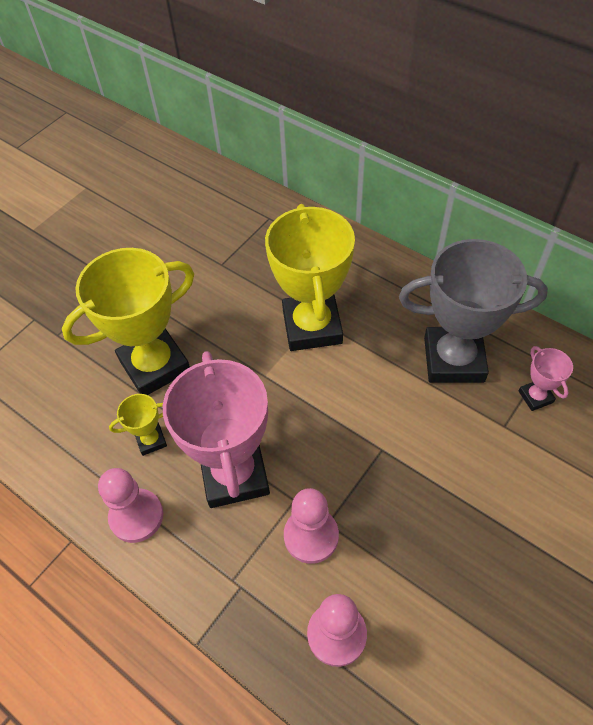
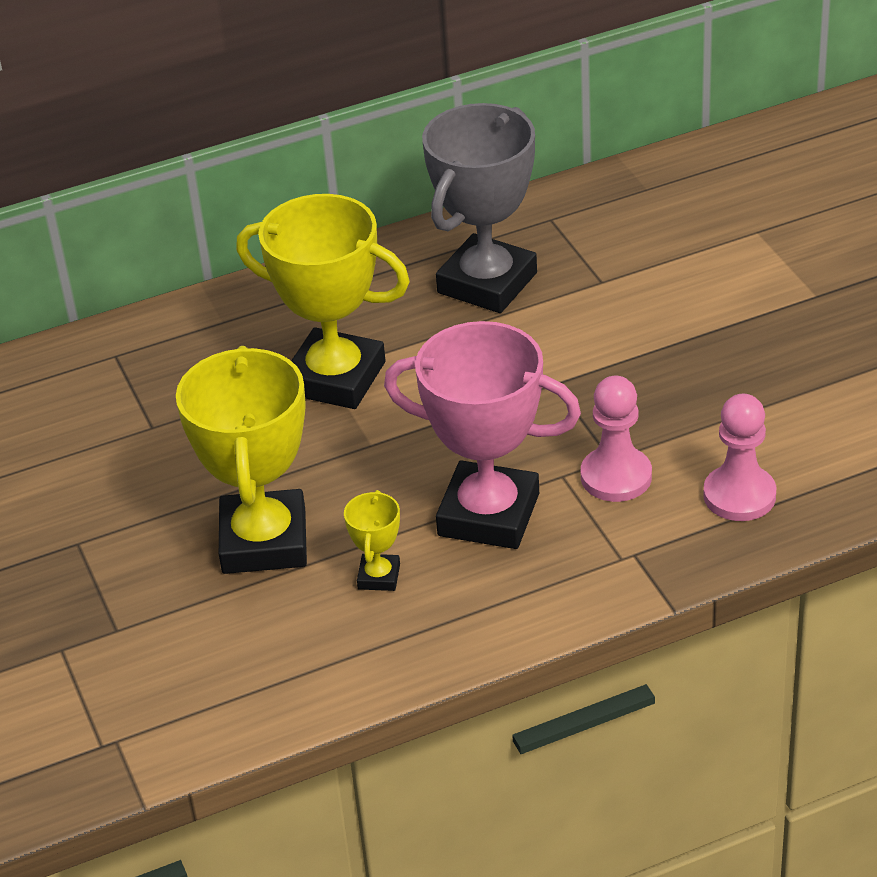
camera: 60 degrees left, 15 degrees down
pink pawn [98,468,163,543] -> none
pink trophy [519,346,573,411] -> none

